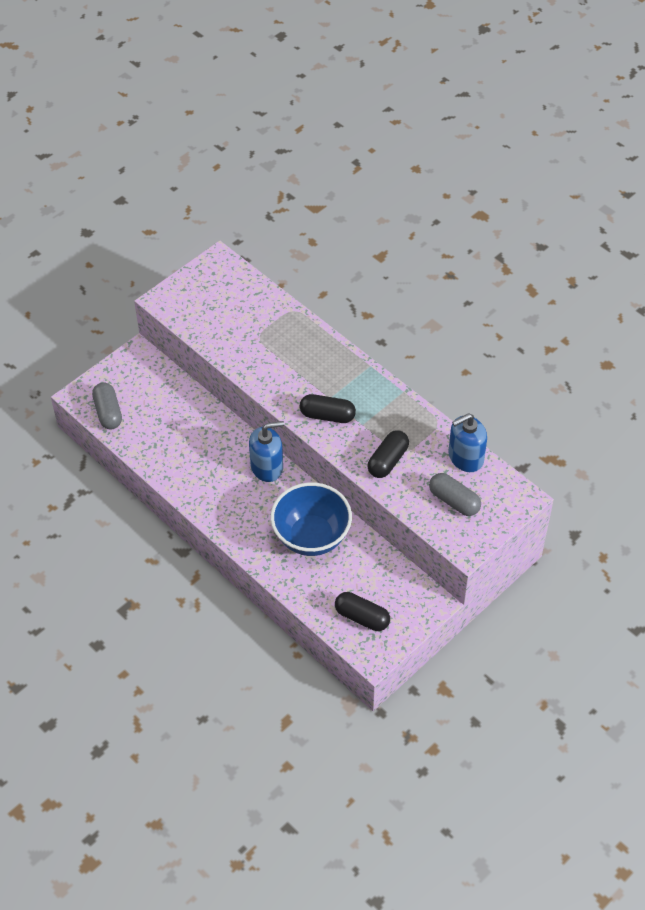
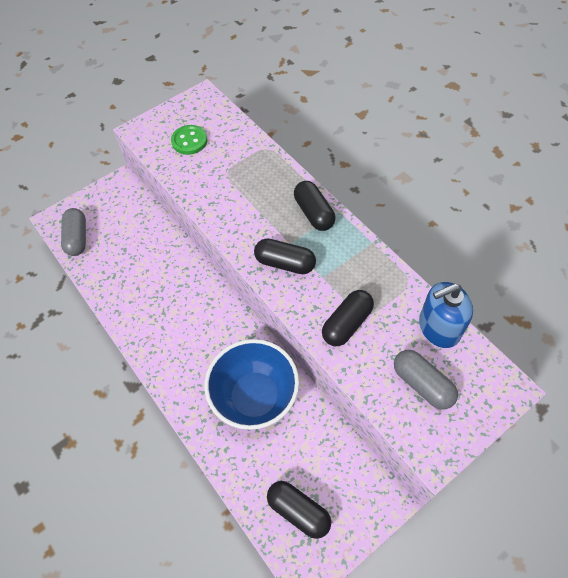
camera: 10 degrees right, 5 degrees up
blue soap dispenser [249,421,284,482] -> none
none -> green button [171,125,207,155]
none -> black capsule [294,181,336,231]

